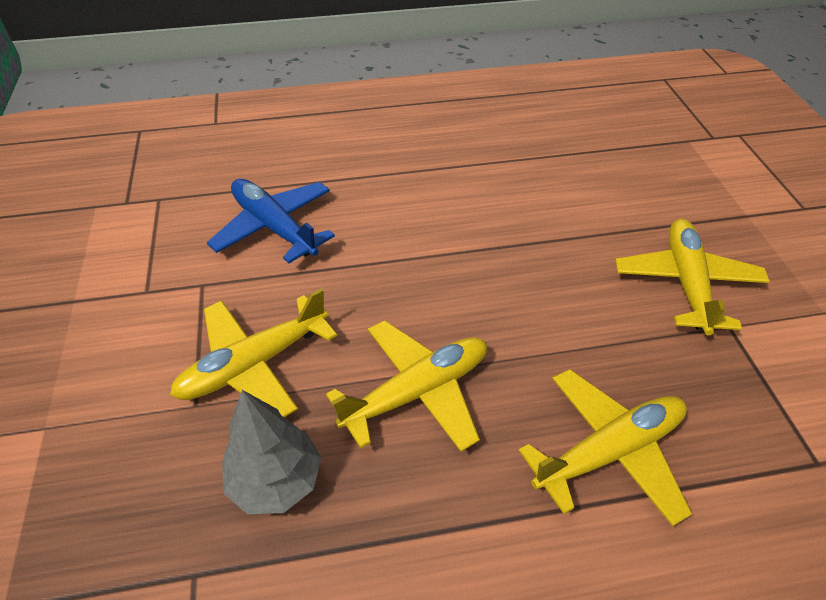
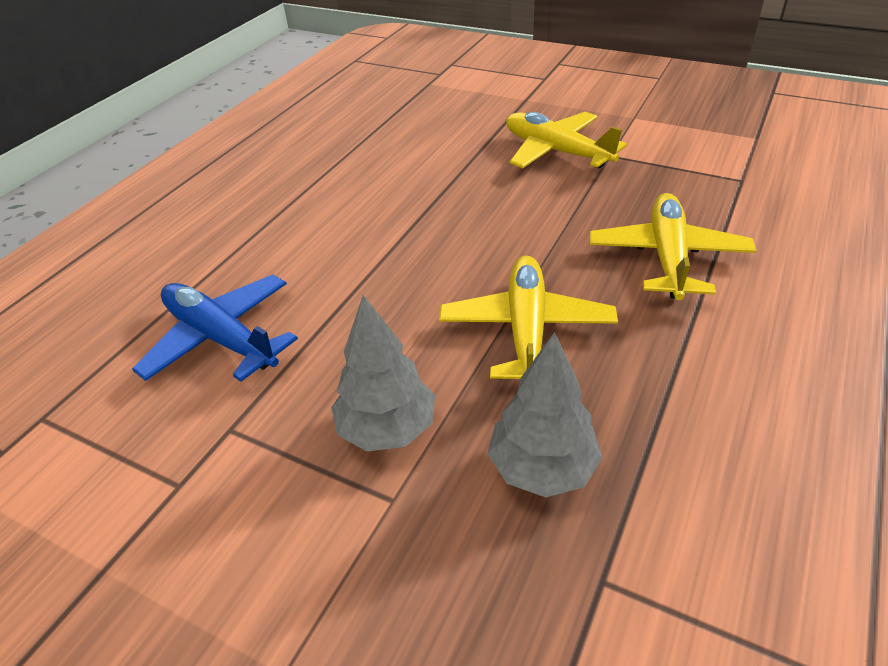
camera: 50 degrees left, 5 degrees down
yellow plane [170,288,337,417] -> grey tree [331,295,435,451]
blue plane [207,179,335,263] -> blue plane turned 45 degrees clockwise [132,275,298,382]

